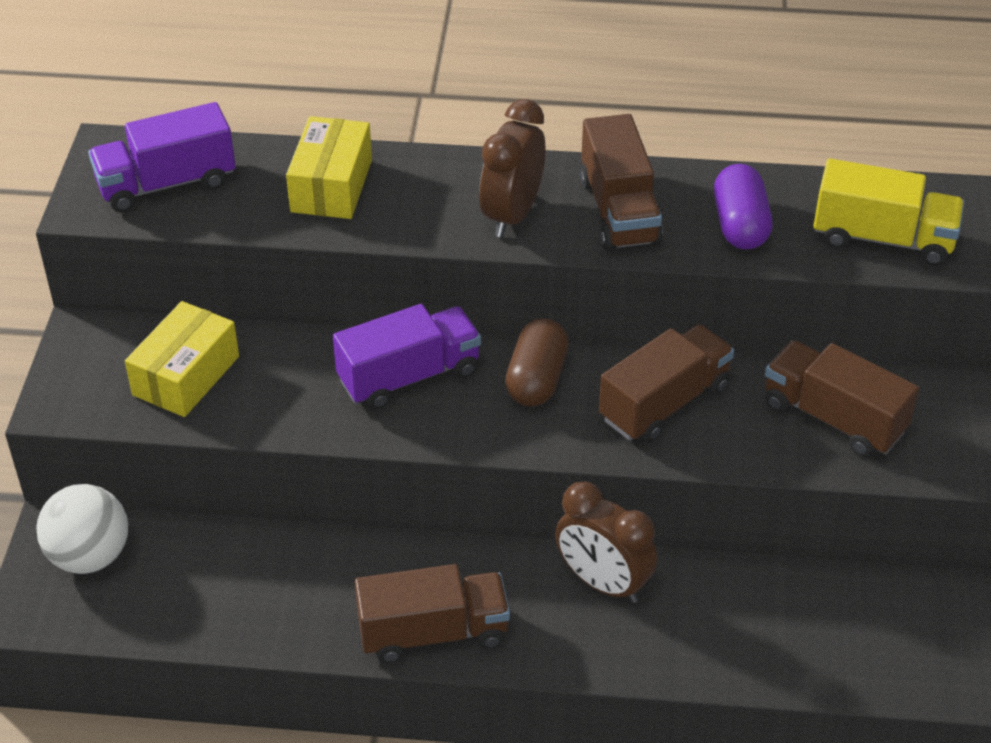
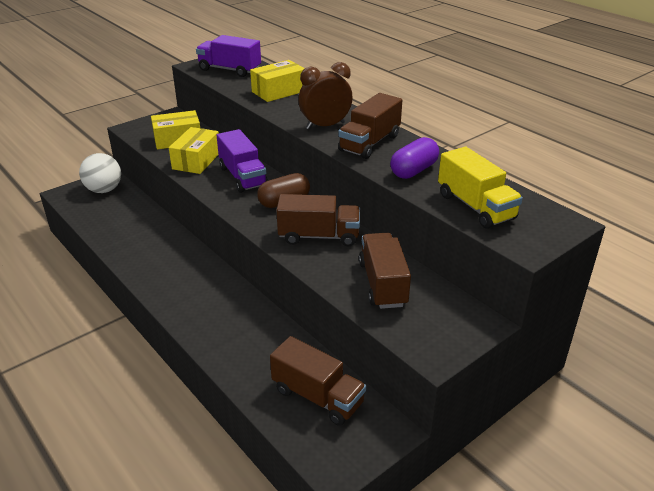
camera: 45 degrees right, 10 degrees down
purple truck [333,304,481,410] -> purple truck turned 45 degrees clockwise [216,129,268,193]
brown truck [355,564,510,663] -> brown truck moved to [270,336,366,426]
brown clock [555,481,657,603] -> none
none -> yellow box [169,127,219,174]

